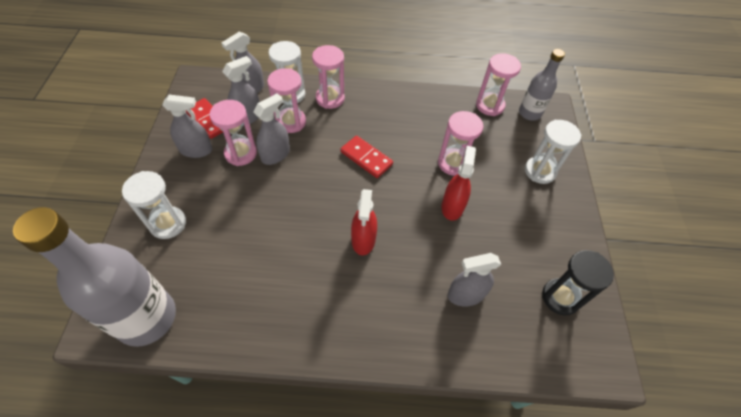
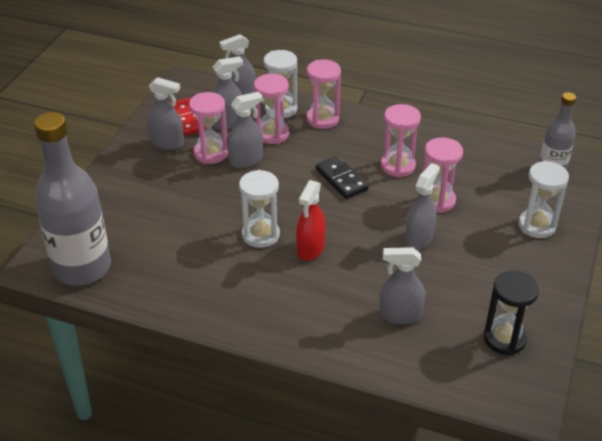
camera: 20 degrees right, 15 degrees down
white hourglass [122,171,186,239] -> white hourglass moved to [239,170,280,248]
red domino [341,136,393,178] -> black domino [316,156,369,199]
red spray bottle [442,146,476,221] -> grey spray bottle [405,163,440,250]
pink hourglass [476,53,521,116] -> pink hourglass moved to [381,104,421,177]

